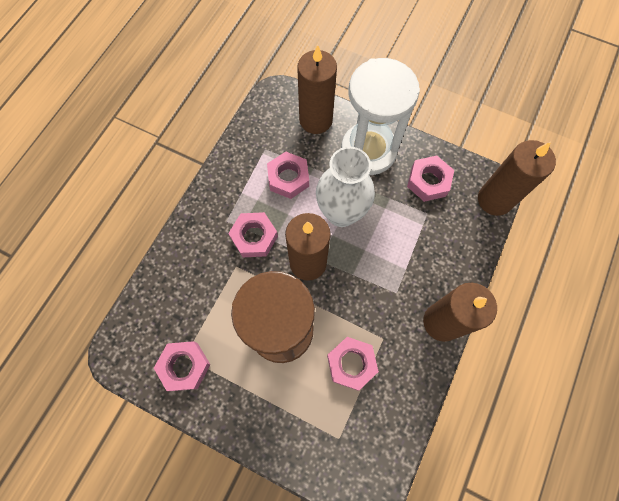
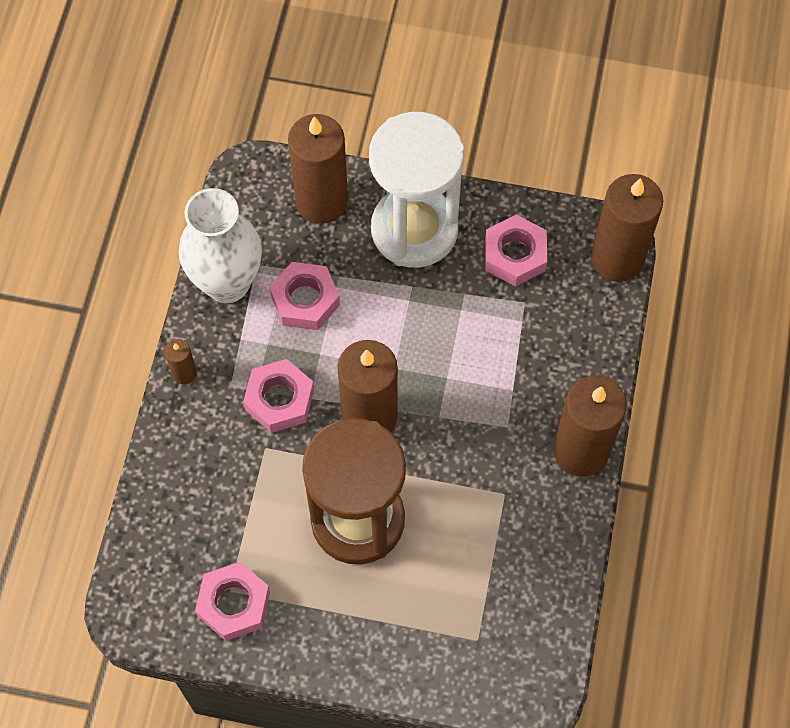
camera: 15 degrees left, 5 degrees down
white vase [316,147,375,227] -> white vase moved to [179,188,262,303]
pink nut [327,337,379,391] -> none
none -> brown candle [164,339,197,384]

